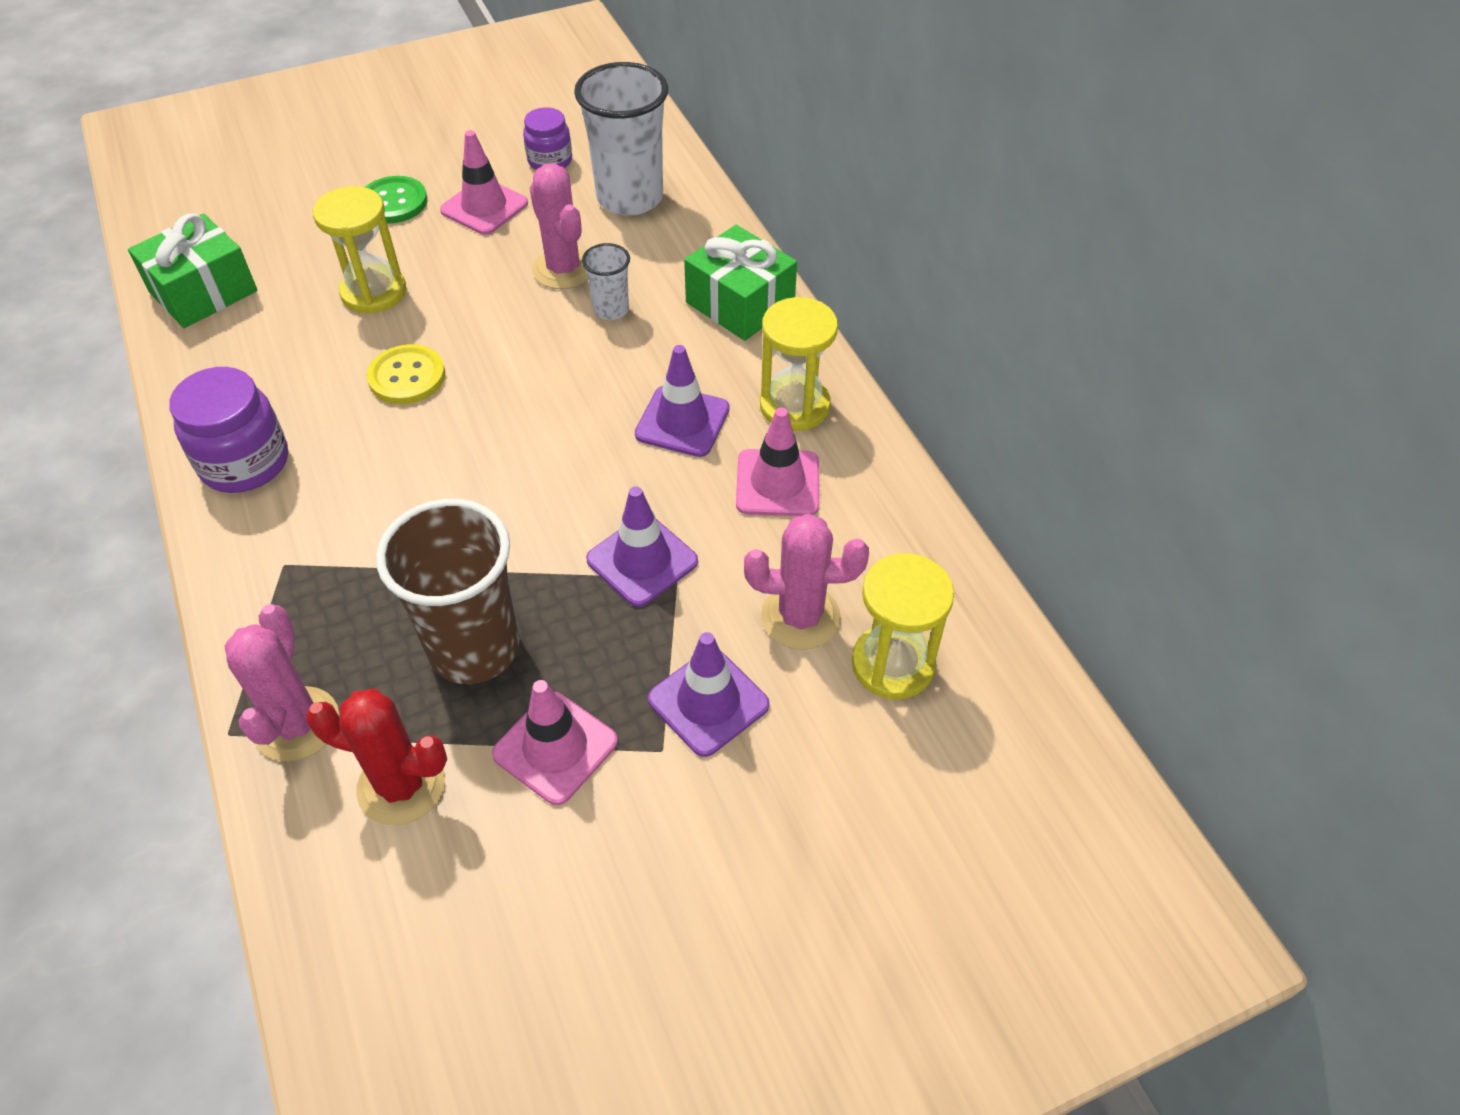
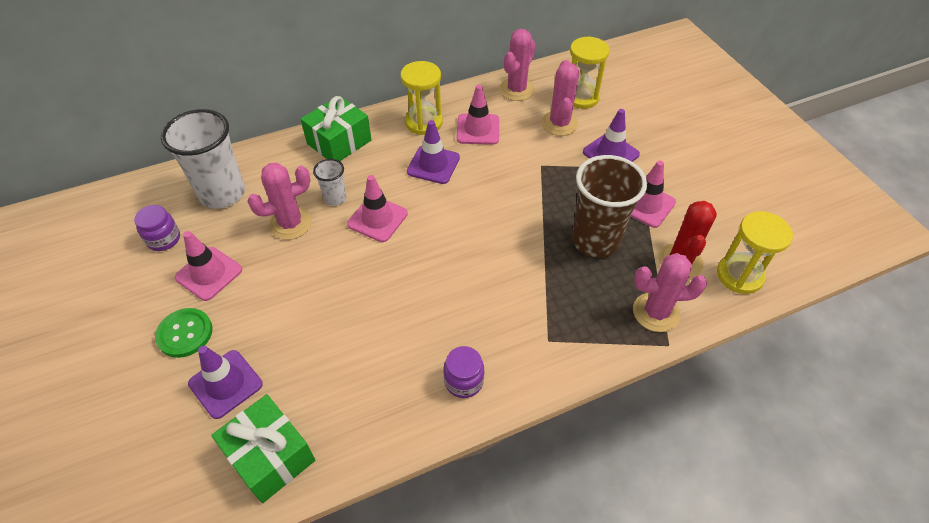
camera: 90 degrees left, 0 degrees up
purple jar [169,367,288,493] -> purple jar [443,346,484,398], size x0.63
yellow hourglass [313,186,406,314] -> yellow hourglass moved to [717,211,793,294]
yellow button [367,344,445,405] -> none
purple traffic cone [586,486,698,607] -> purple traffic cone moved to [188,346,263,419]
none -> pink traffic cone [347,175,408,242]
none -> pink cactus [499,29,535,101]

